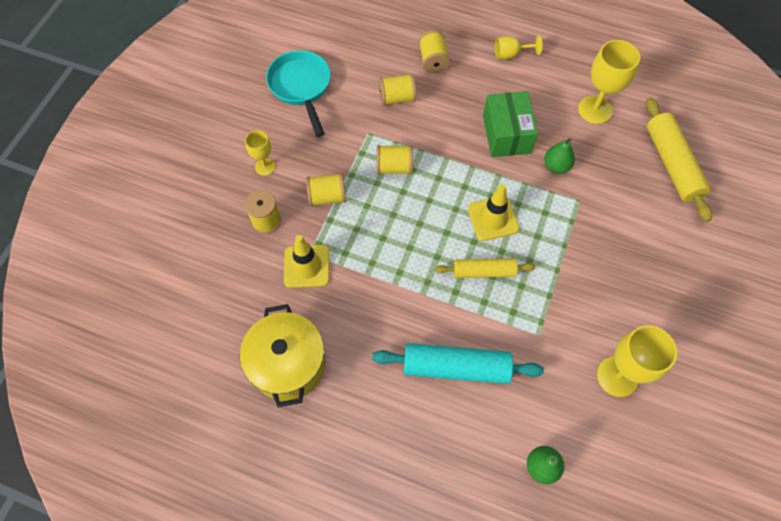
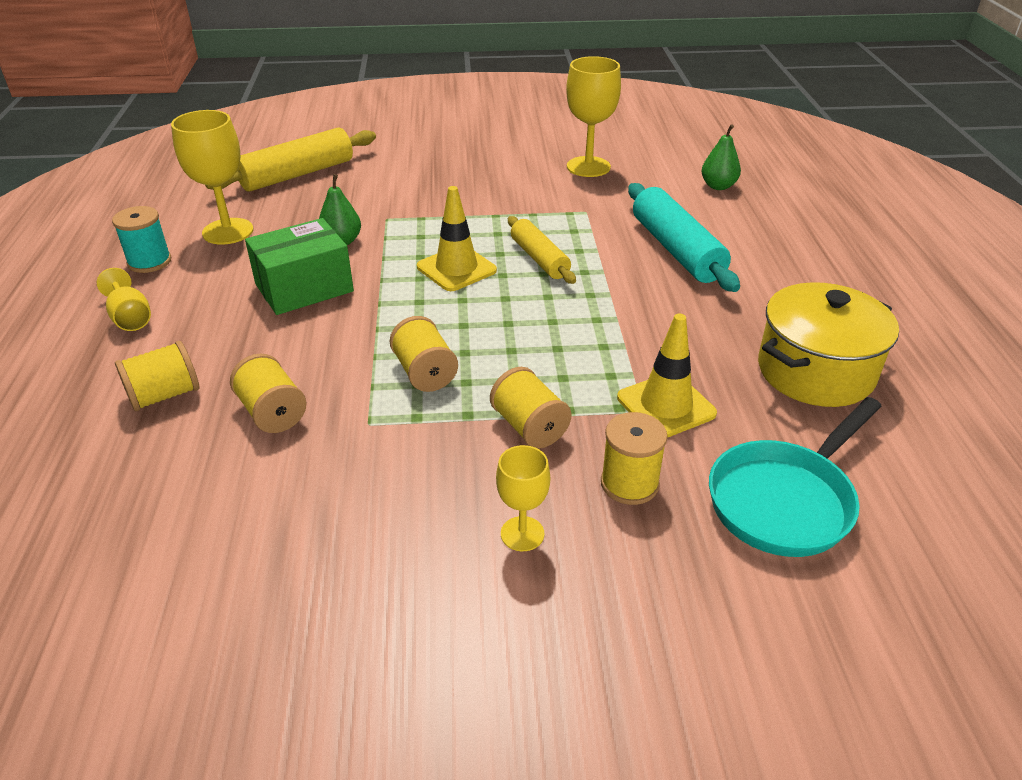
camera: 115 degrees left, 25 degrees down
turquoise pan [266,50,331,137] -> turquoise pan moved to [709,397,882,557]
none -> turquoise spool [112,206,171,273]

